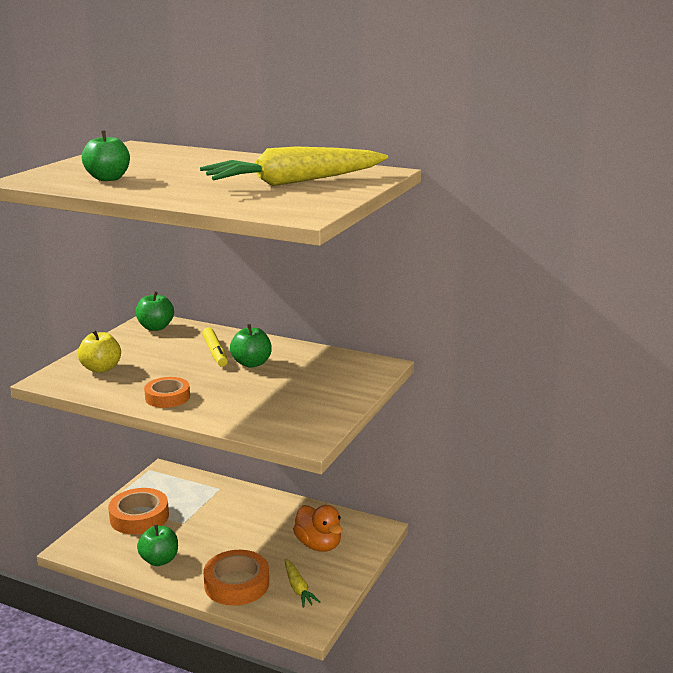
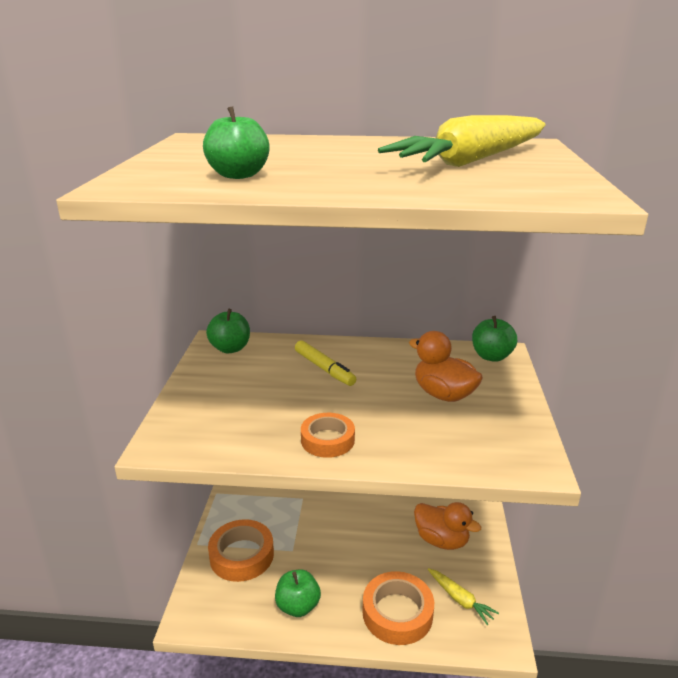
camera: 20 degrees left, 5 degrees up
yellow apple [78,330,121,373] -> none
green apple [230,324,272,368] -> green apple moved to [472,316,517,362]
none -> orange duck [409,331,483,402]

